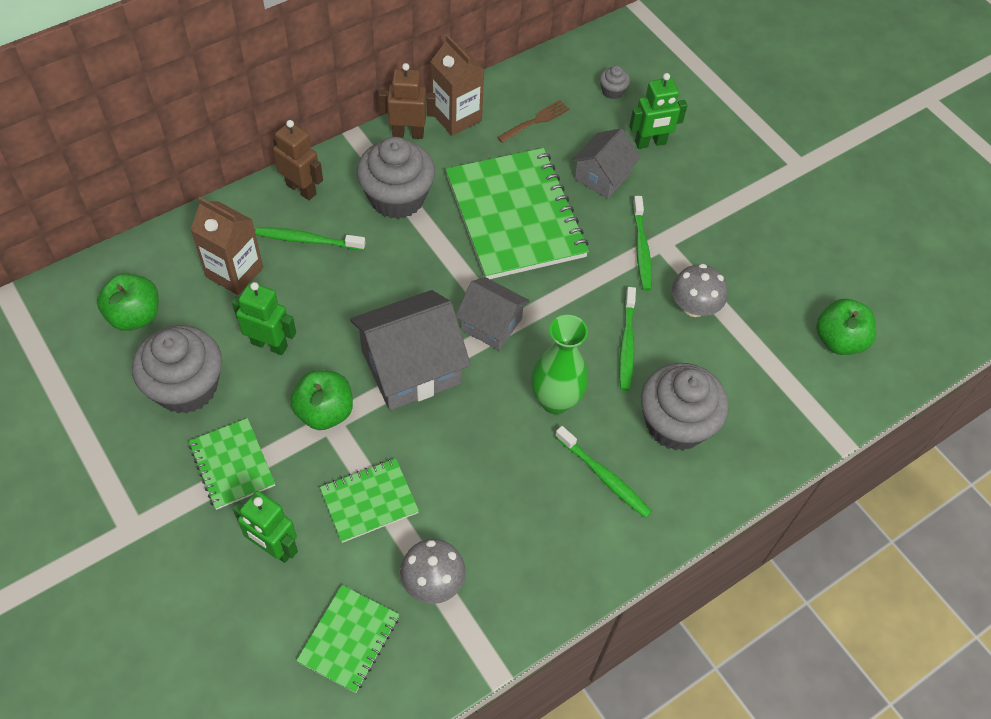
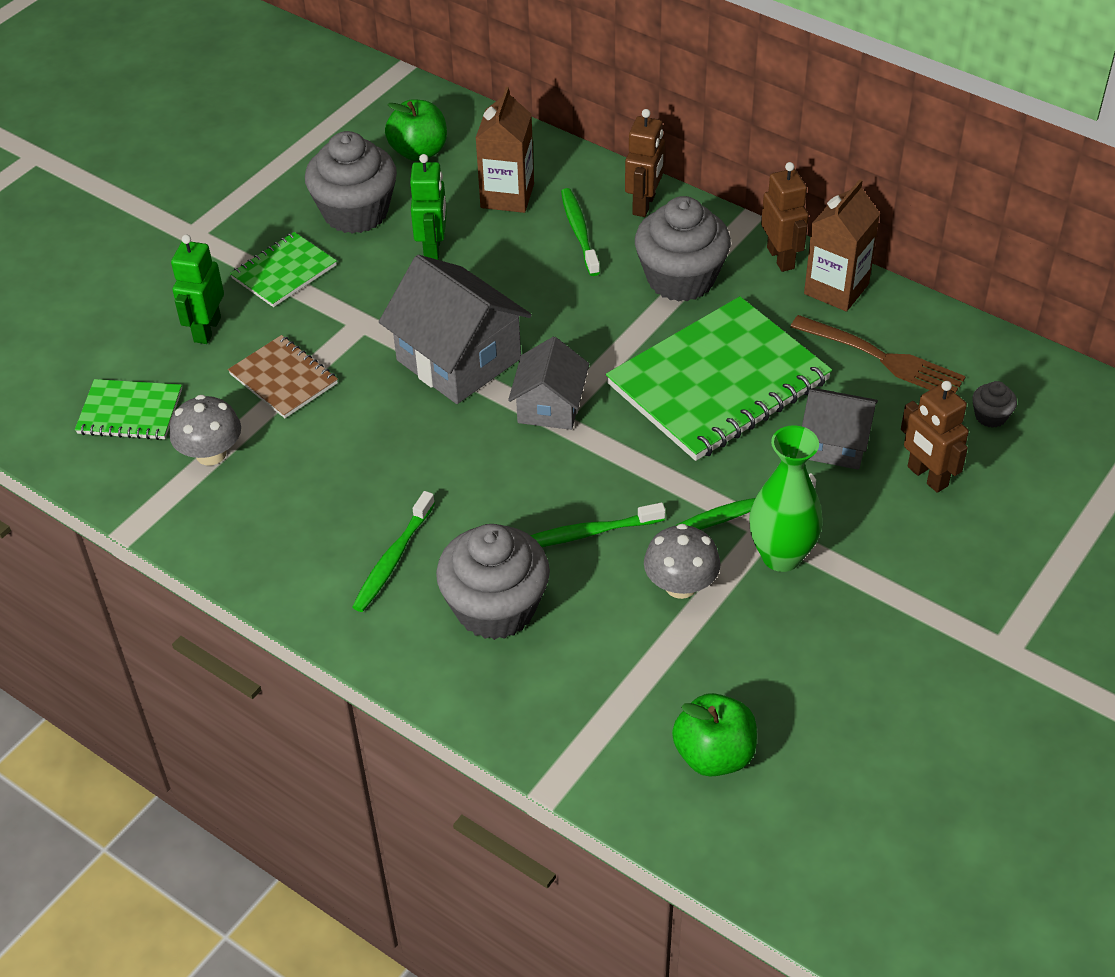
camera: 75 degrees right, 10 degrees down
green apple [290,370,353,430] -> none
green notebook [320,458,419,543] -> brown notebook [228,335,338,418]
brown fork [497,100,569,143] -> brown fork [790,315,966,393], size x1.58
green vase [531,315,588,414] -> green vase moved to [749,425,823,572]
green robot [629,73,688,149] -> brown robot [901,381,969,493]

